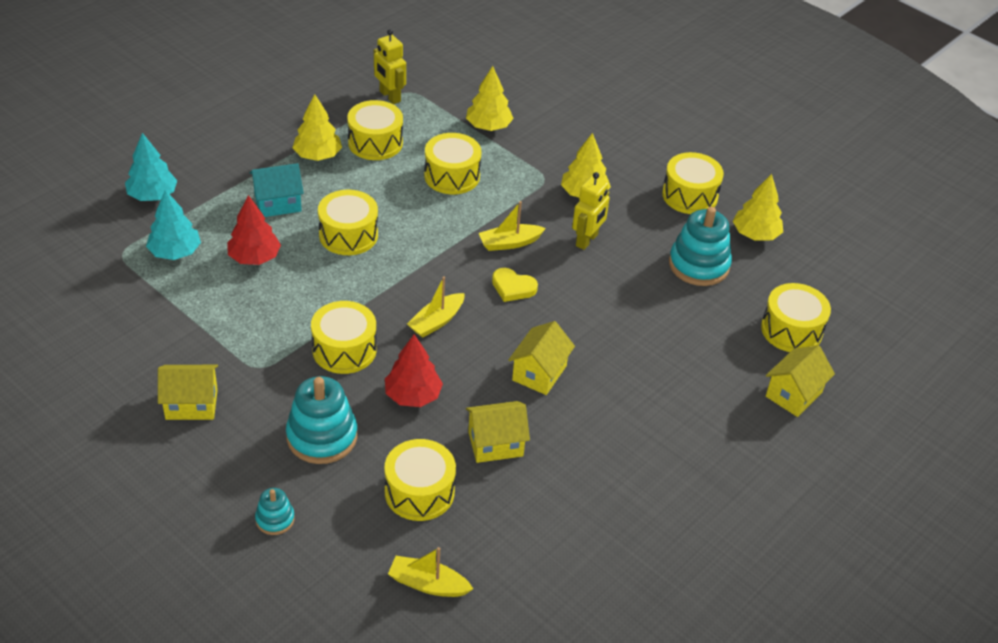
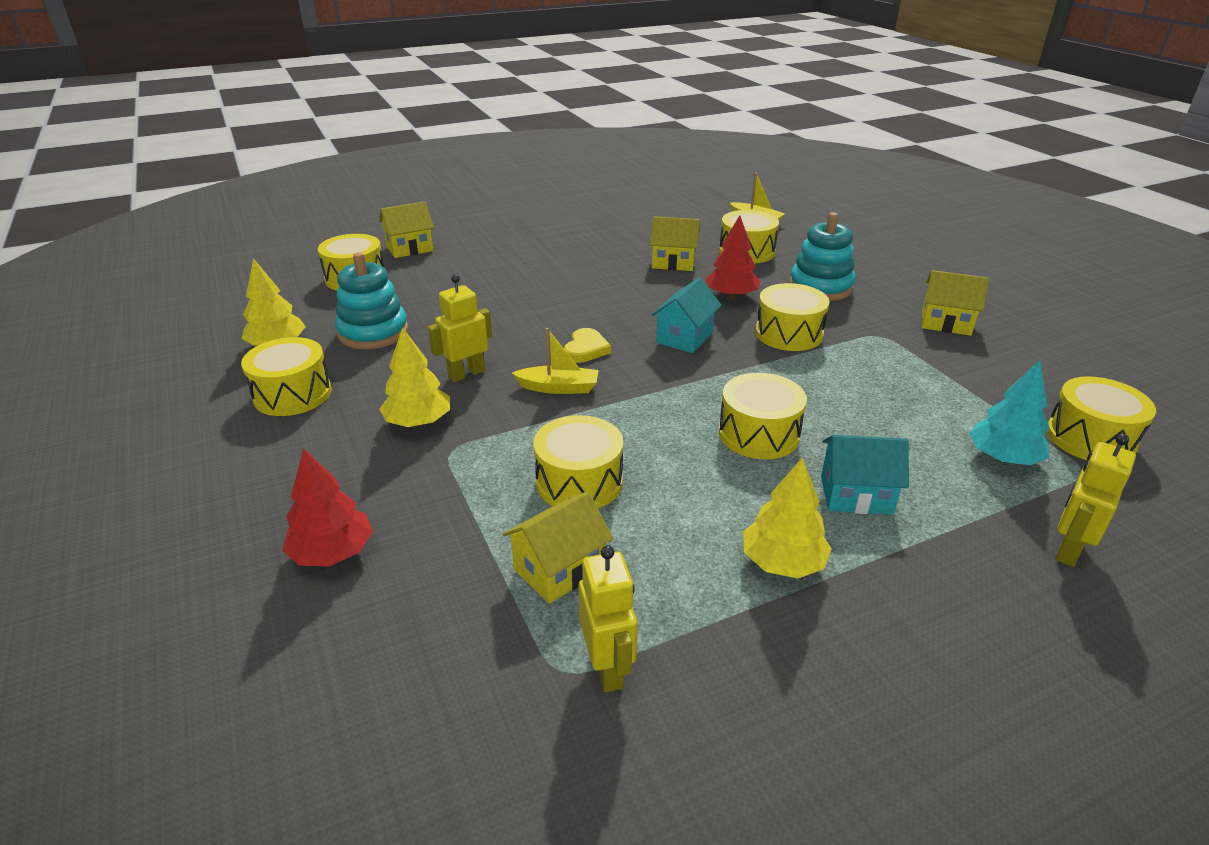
camera: 155 degrees left, 10 degrees down
turquoise tree [125,133,177,201] -> yellow robot [1055,434,1136,567]
red tree [227,195,281,265] -> red tree moved to [282,448,373,566]
turquoise stacking toy [255,488,295,535] -> none
yellow drum [347,100,403,160] -> yellow drum moved to [1047,376,1156,460]
yellow boat [407,277,465,338] -> turquoise house [651,278,721,353]
yellow tree [466,66,514,131] -> none
yellow heart [492,268,538,302] -> yellow heart turned 60 degrees clockwise [564,328,611,363]
yellow house [508,321,575,395] -> yellow house moved to [503,491,613,604]

